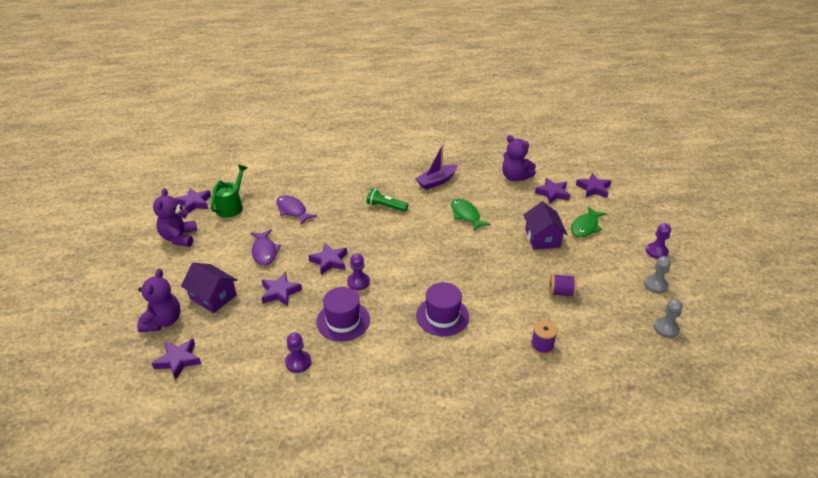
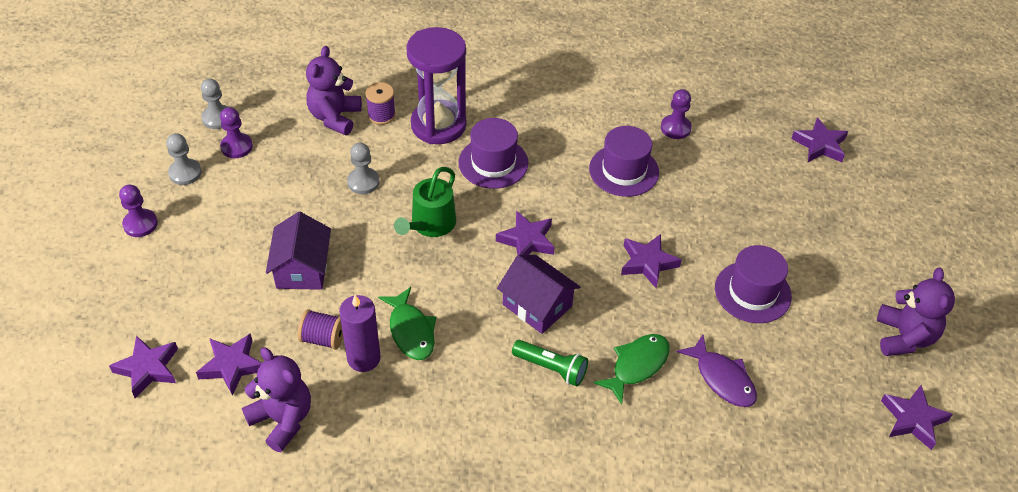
camera: 175 degrees left, 10 degrees up
purple teddy bear [137,269,181,332] -> purple teddy bear moved to [306,46,362,135]
purple house [181,262,237,314] -> purple house moved to [497,255,580,334]
green watering can [211,165,247,218] -> green watering can moved to [394,167,456,237]
purple fish [251,229,281,266] -> purple hat [715,245,792,323]
purple star [262,272,302,306] -> purple star moved to [496,211,555,255]
purple pawn [347,253,370,290] -> purple pawn moved to [220,107,253,158]
purple boat [415,144,457,190] -> none
purple spool [549,274,577,297] -> purple spool moved to [298,309,343,350]
green fish [571,206,606,237] -> green fish moved to [594,334,670,405]
none -> purple candle [339,295,381,372]
none -> grey pawn [347,143,380,194]
none -> purple hourglass [406,27,466,144]

